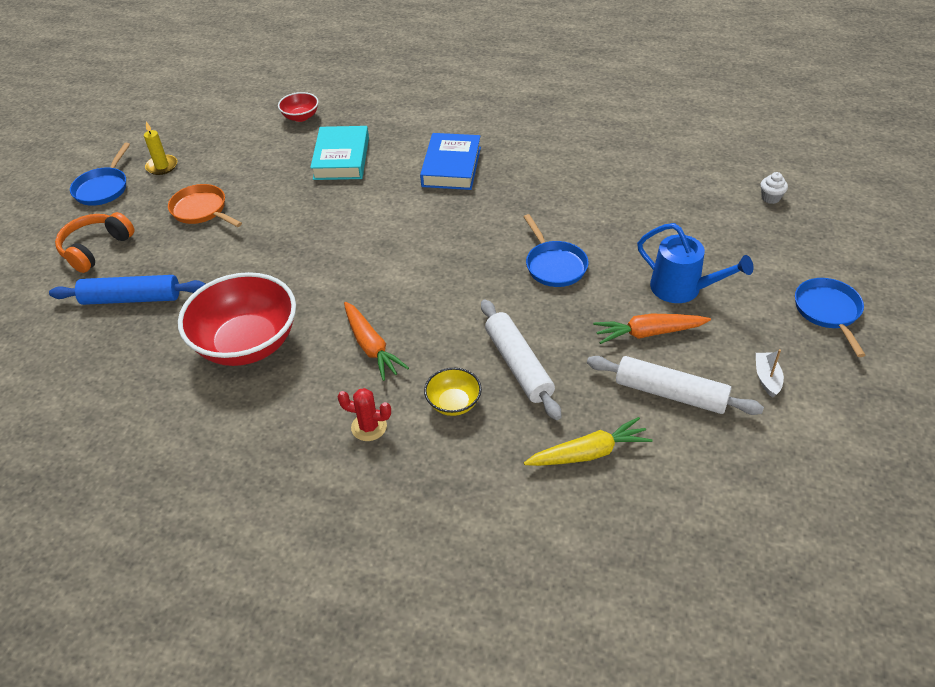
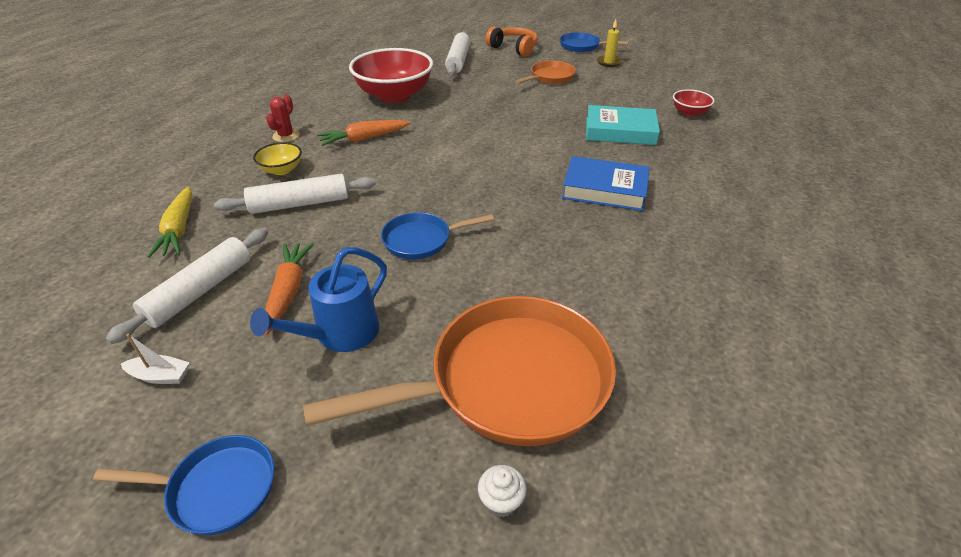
camera: 95 degrees right, 5 degrees down
blue rolling pin [49,275,205,305] -> white rolling pin [445,31,470,76]
none -> orange pan [303,296,616,446]

